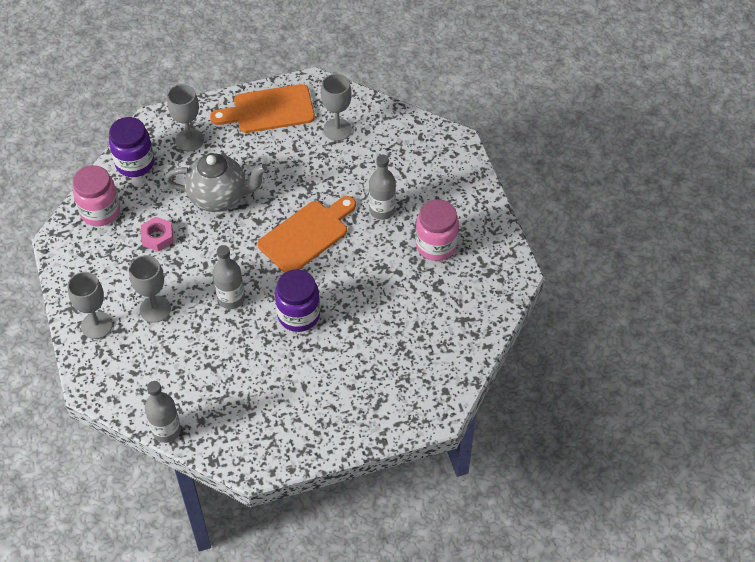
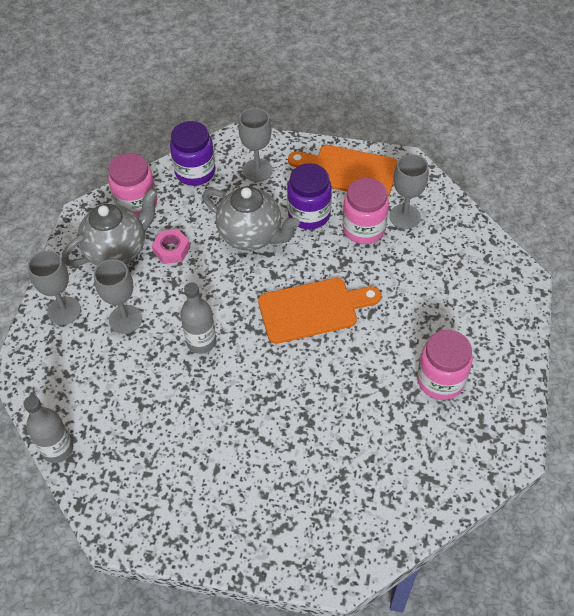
camera: 30 degrees right, 0 degrees up
purple jar [275,269,320,332] -> purple jar moved to [287,163,332,229]
grey bottle [369,155,396,220] -> none
none -> grey teapot [62,188,158,266]
none -> pink jar [343,178,389,244]

